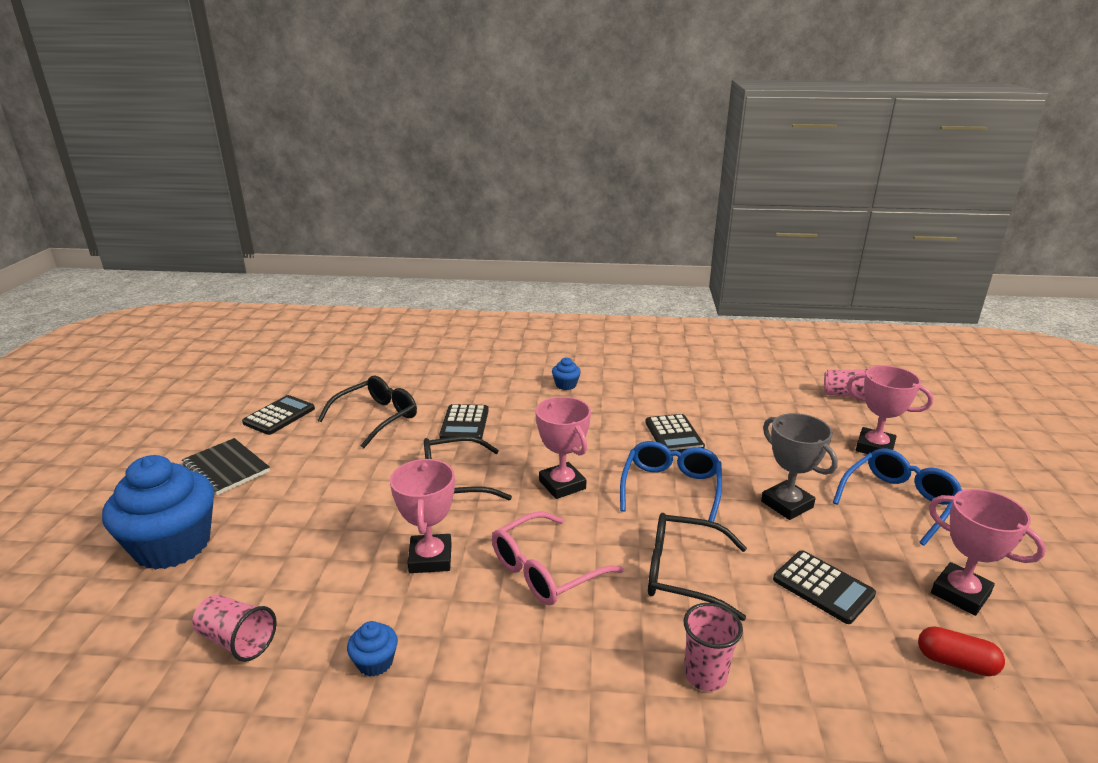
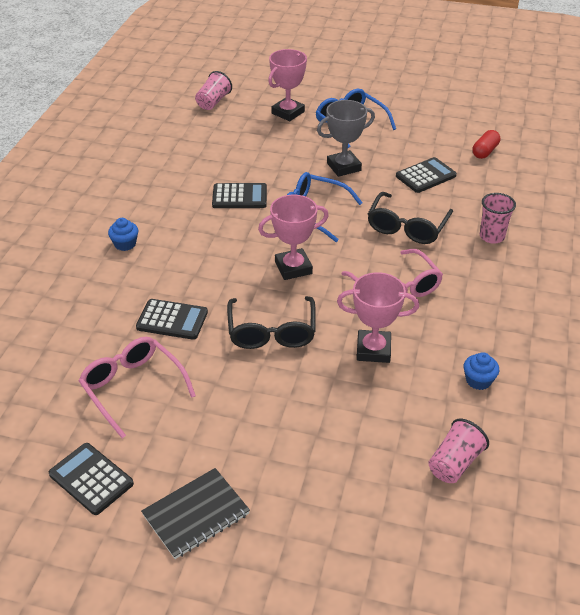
camera: 80 degrees left, 15 degrees up
blue cupcake [102,455,214,570] -> none
black glasses [318,376,417,448] -> pink glasses [79,337,196,438]
pink trophy [929,489,1046,616] -> none

